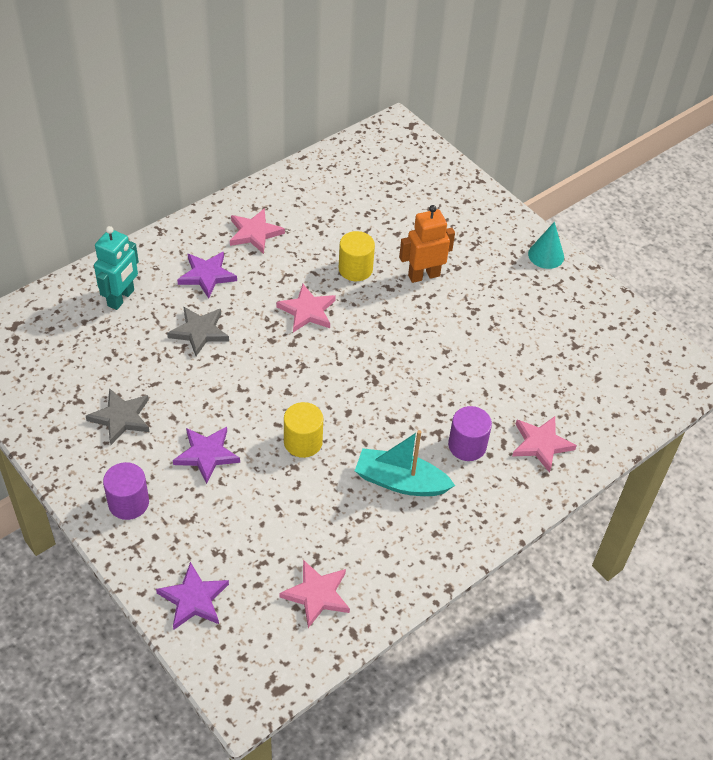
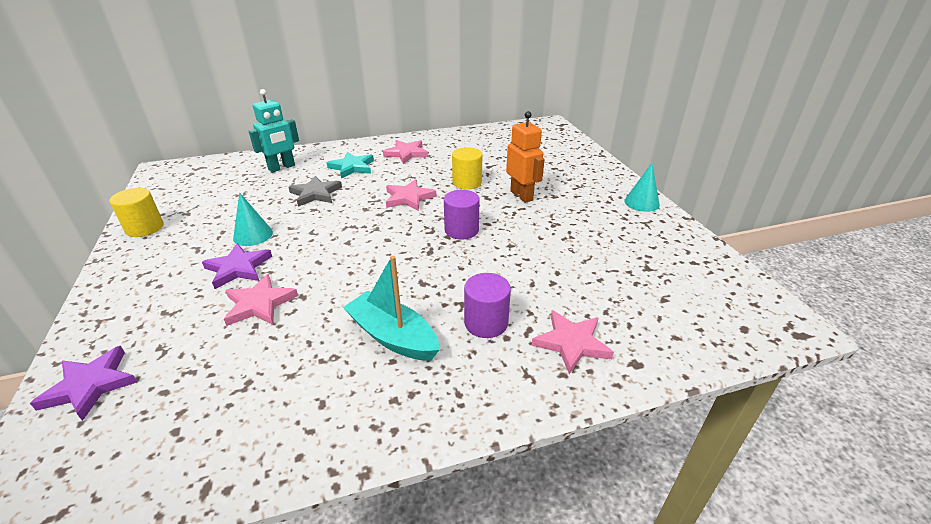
camera: 25 degrees right, 15 degrees down
grey star [86,388,150,445] -> none
purple cylinder [103,462,149,520] -> purple cylinder moved to [444,190,479,239]
purple star [177,252,237,299] -> turquoise star [327,152,374,179]
pink star [279,560,350,628] -> pink star moved to [224,274,298,326]
yellow cylinder [284,402,323,458] -> yellow cylinder moved to [109,188,163,237]
orange robot [399,205,455,283] -> orange robot turned 60 degrees clockwise [506,111,545,203]
none -> turquoise cone [233,192,273,246]

